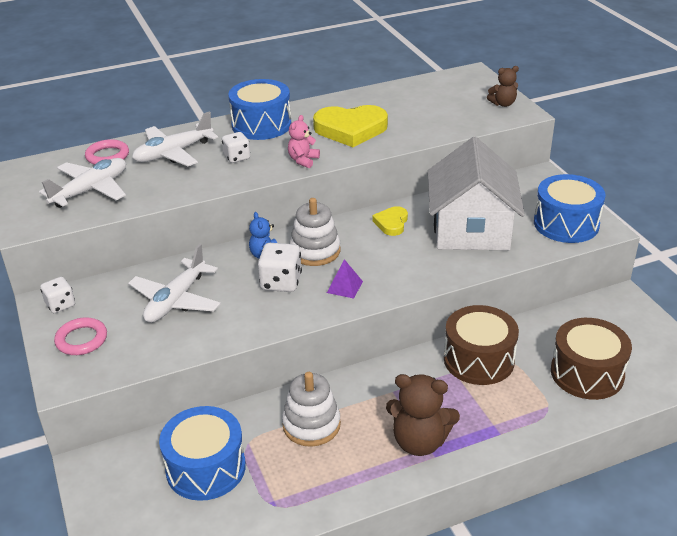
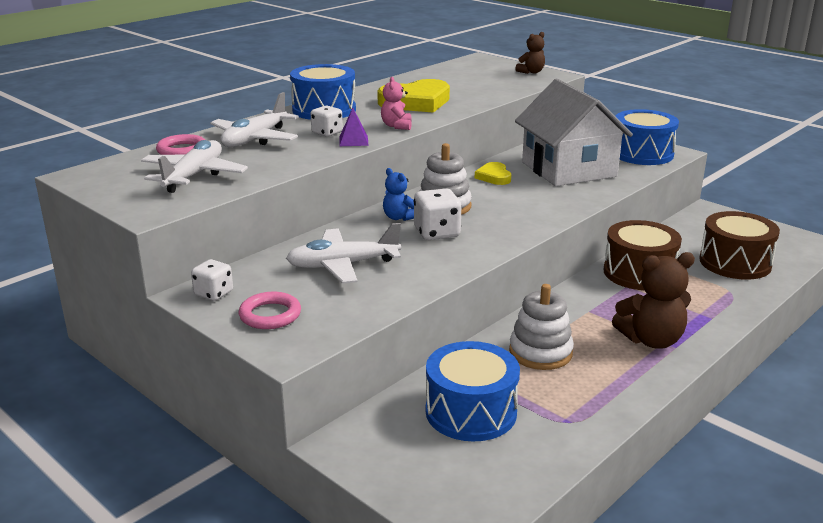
camera: 25 degrees left, 10 degrees down
white plane [128,244,221,323] -> white plane turned 75 degrees clockwise [286,223,401,284]
purple pyramid [327,259,363,299] -> purple pyramid moved to [339,108,369,146]

